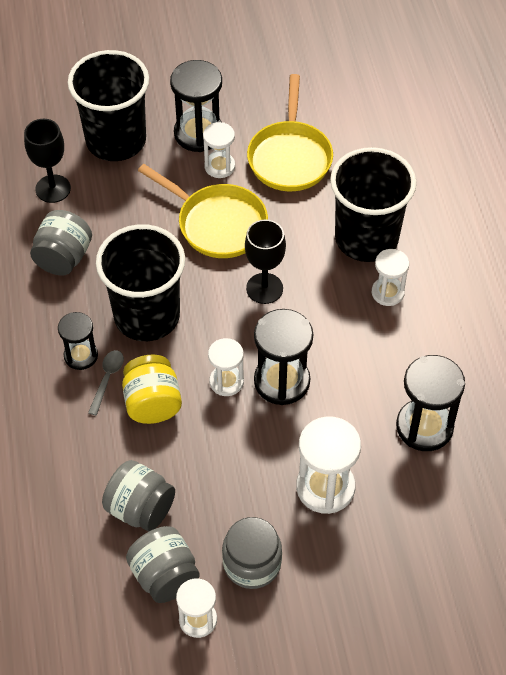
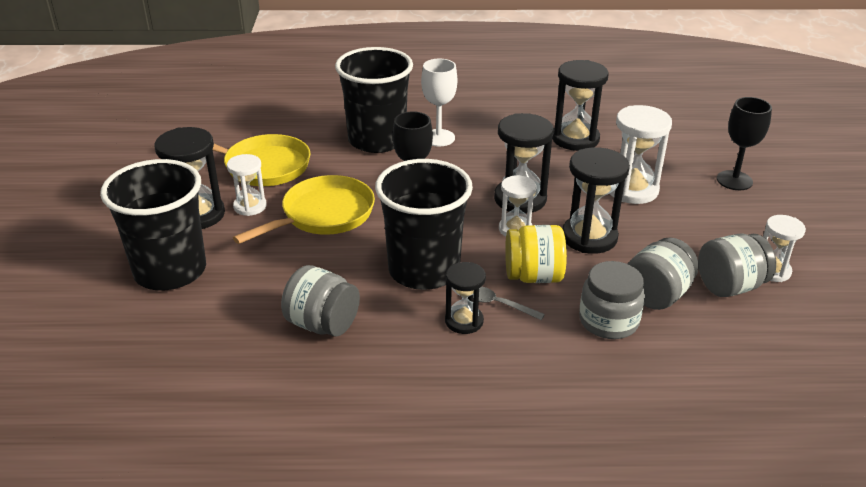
camera: 80 degrees left, 20 degrees down
black goblet [24,119,71,203] -> black goblet moved to [717,97,772,190]
grey jar [222,517,282,589] -> grey jar moved to [579,261,645,339]
white hourglass [372,249,409,306] -> white goblet [421,59,457,147]
none -> black hourglass [562,147,630,254]

